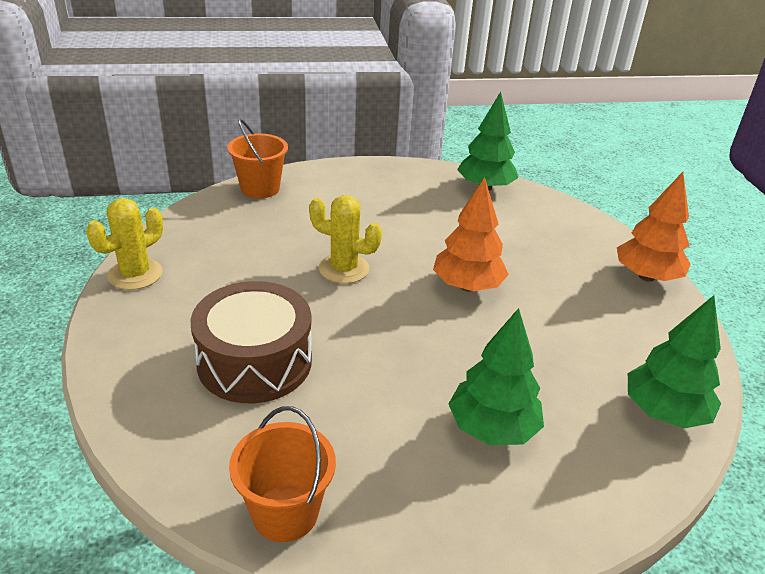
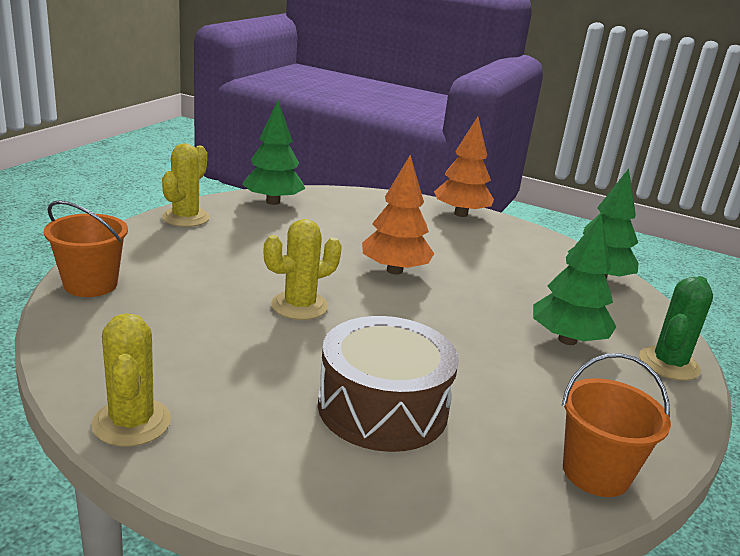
camera: 55 degrees left, 10 degrees down
none -> yellow cactus [162,143,210,227]
none -> green cactus [639,276,713,381]

